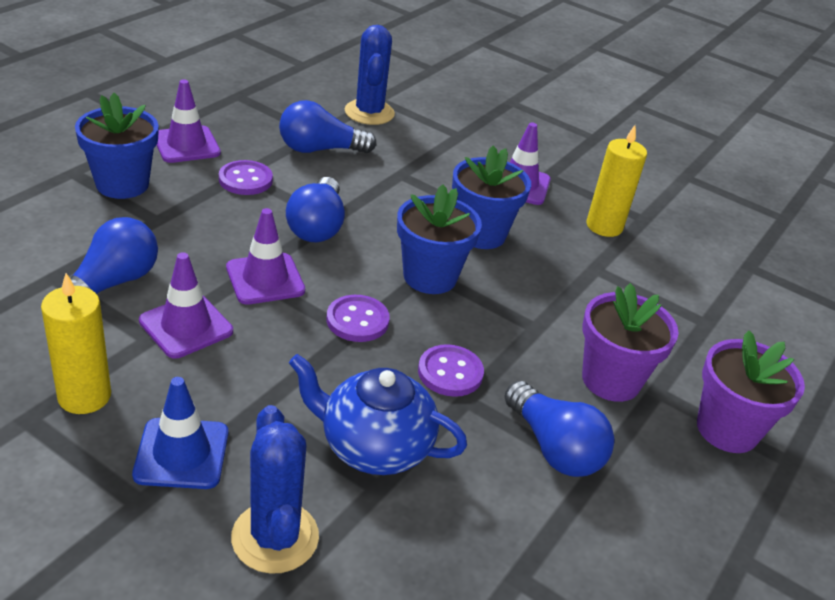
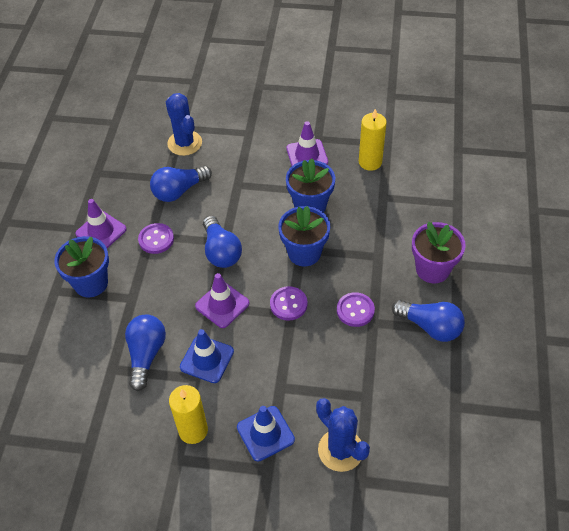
camera: 20 degrees left, 15 degrees up
purple traffic cone [139,252,233,359] -> blue traffic cone [180,329,234,383]
blue teapot [289,354,467,475] -> none
purple flower pot [697,330,805,453] -> none

